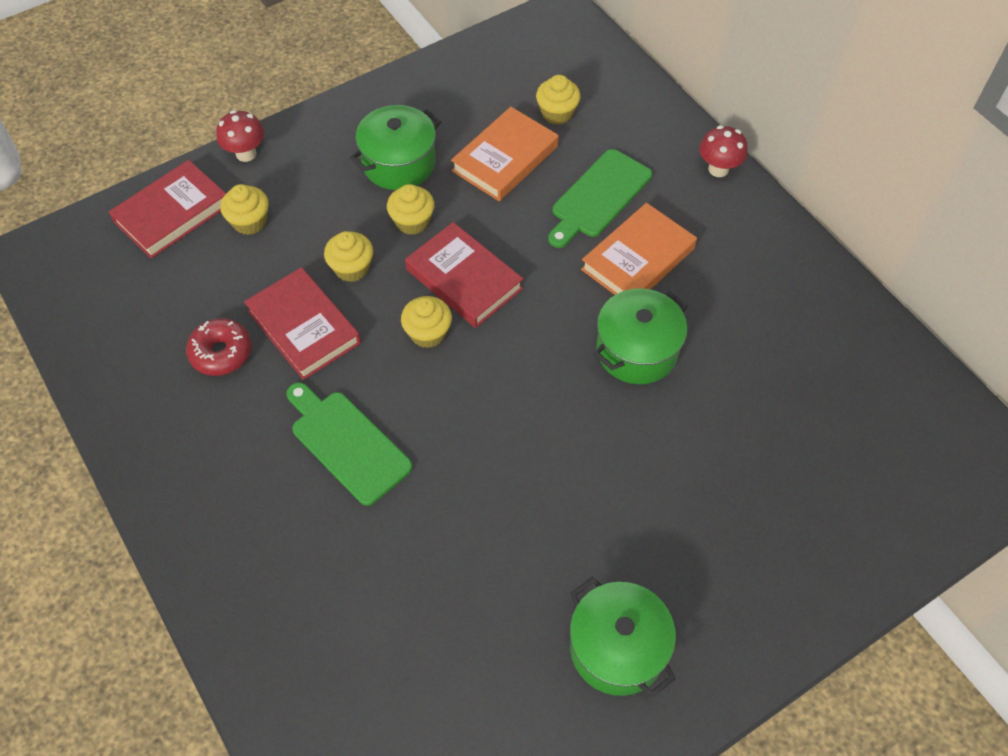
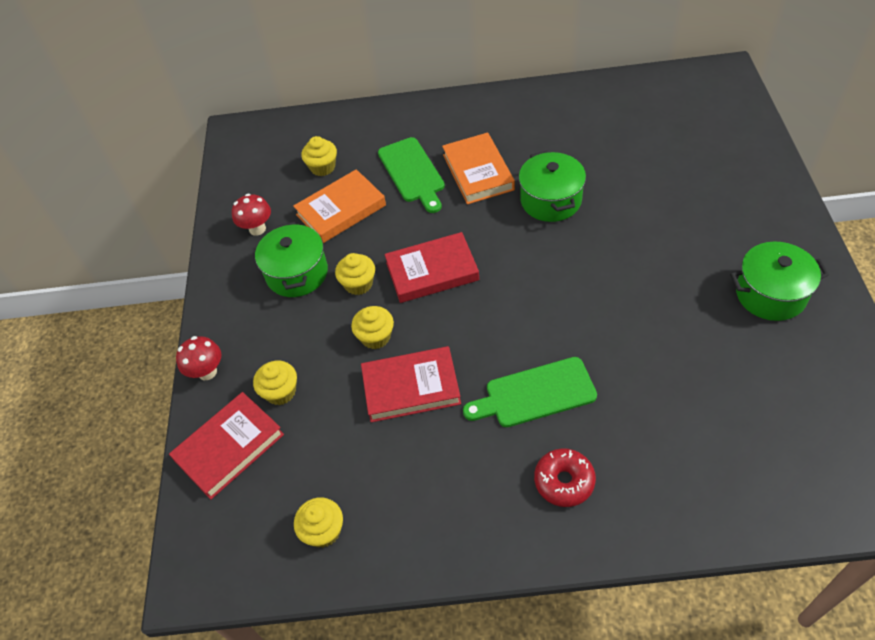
camera: 55 degrees left, 5 degrees down
red book [109,160,226,259] -> red book turned 60 degrees clockwise [169,392,284,500]
red donut [186,318,252,376] -> red donut moved to [534,448,596,507]
yellow cupcake [401,296,452,348] -> yellow cupcake moved to [294,497,343,548]
orange book [451,107,559,201] -> orange book turned 75 degrees clockwise [293,169,386,243]
red mushroom [699,125,748,177] -> red mushroom moved to [232,194,271,236]

